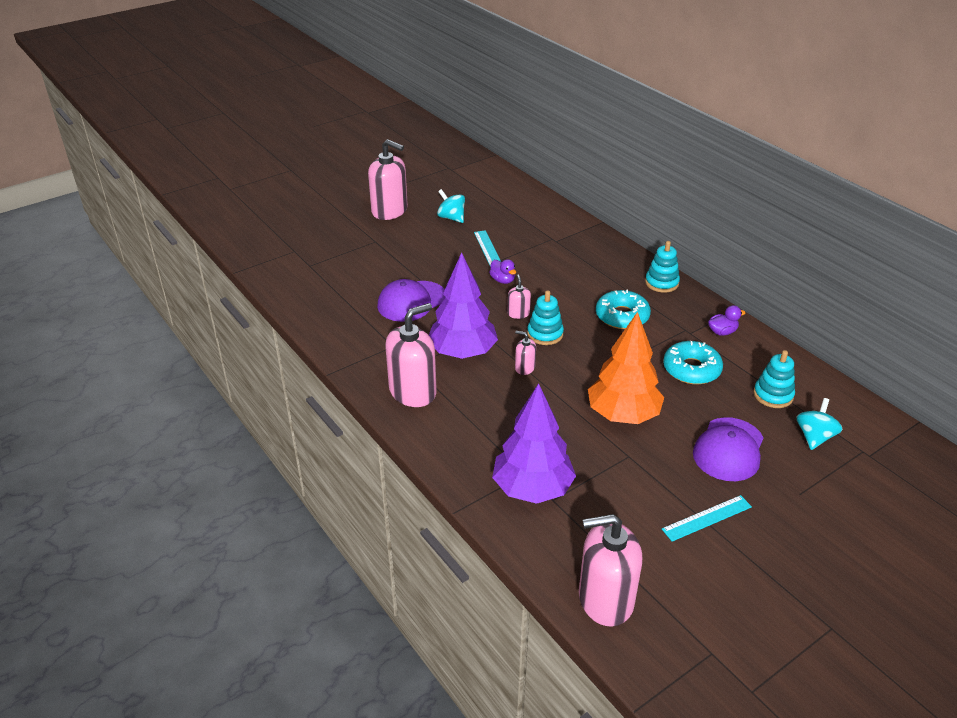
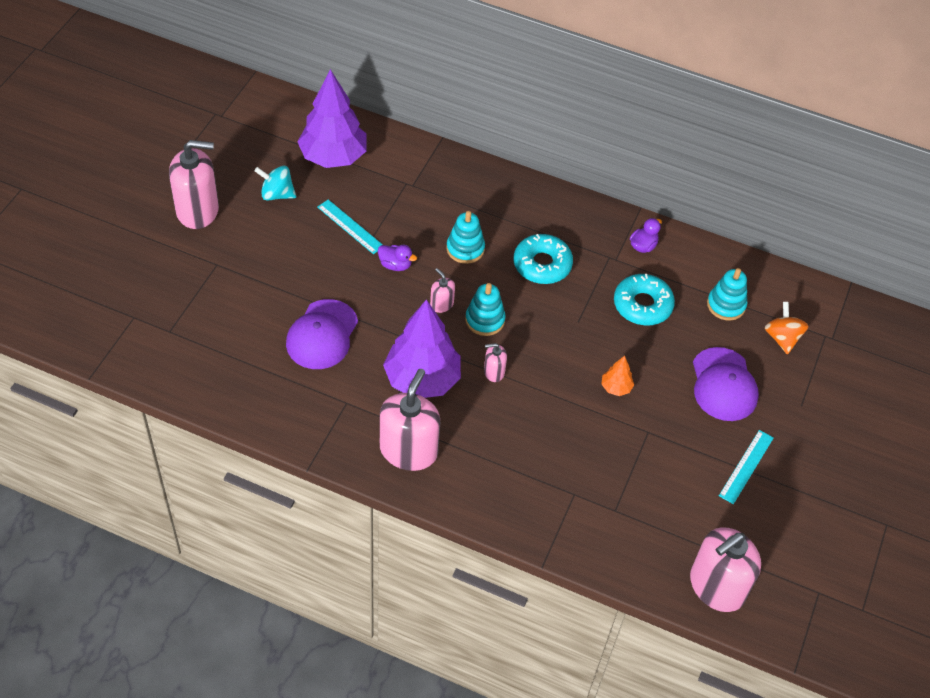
camera: 35 degrees left, 15 degrees up
purple tree [492,383,576,504] -> purple tree moved to [297,69,367,168]
orange tree [588,312,664,424] -> orange tree [601,356,634,396], size x0.43
turquoise stacking toy [645,241,680,293] -> turquoise stacking toy moved to [447,211,485,264]
turquoise spinning top [797,398,842,450] -> orange spinning top [765,302,809,354]

